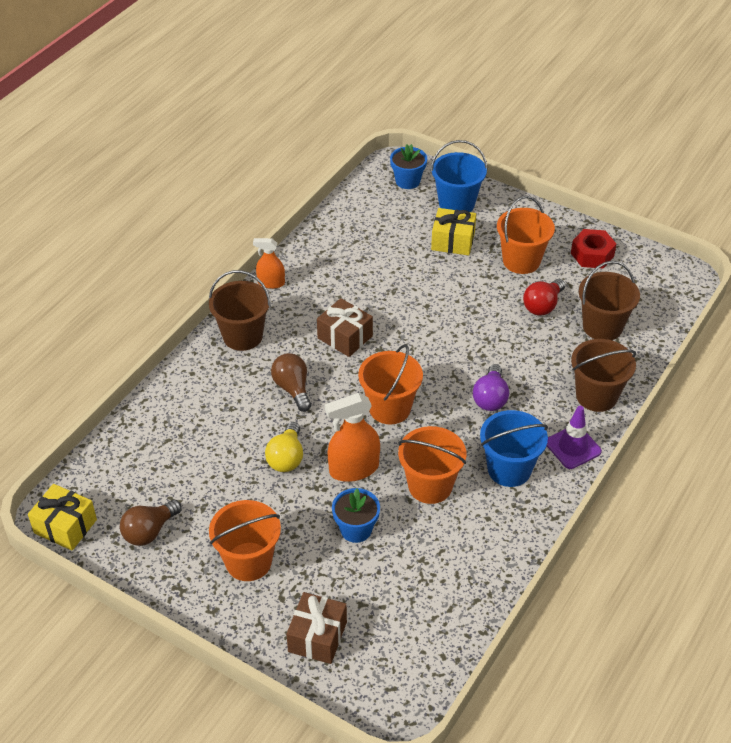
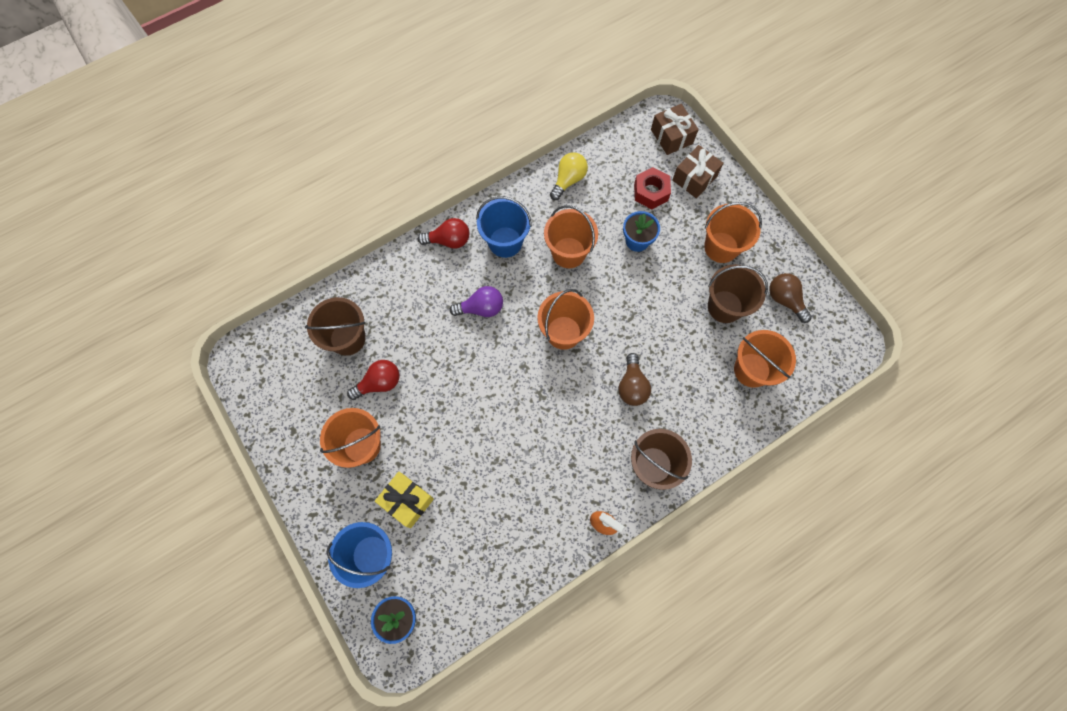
camera: 155 degrees left, 25 degrees up
yellow gift [28,484,97,550] -> none
brown light bulb [120,500,182,546] -> brown light bulb turned 105 degrees counterclockwise [769,273,812,323]
yellow light bulb [265,422,303,472] -> yellow light bulb moved to [550,152,588,200]
brown gift [317,298,373,357] -> brown gift moved to [651,104,699,155]
orange spray bottle [325,393,380,482] -> none
purple light bulb [473,364,509,411] -> purple light bulb turned 45 degrees clockwise [449,286,503,317]
purple traffic cone [547,406,602,469] -> red light bulb [418,218,469,249]
red nut [571,229,616,269] -> red nut moved to [634,167,671,209]
brown bucket [571,339,636,412] -> brown bucket moved to [708,264,768,323]
none -> orange bucket [734,330,796,388]

